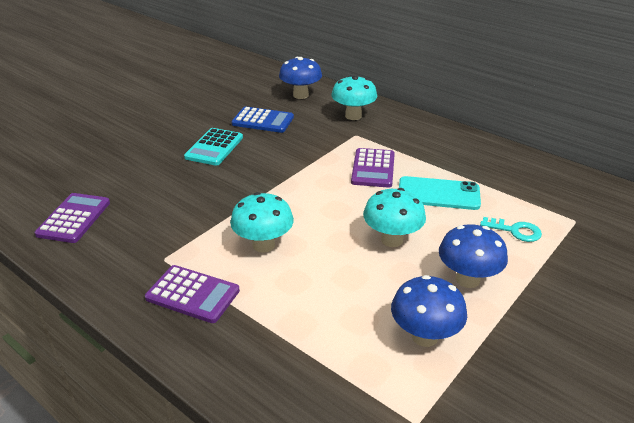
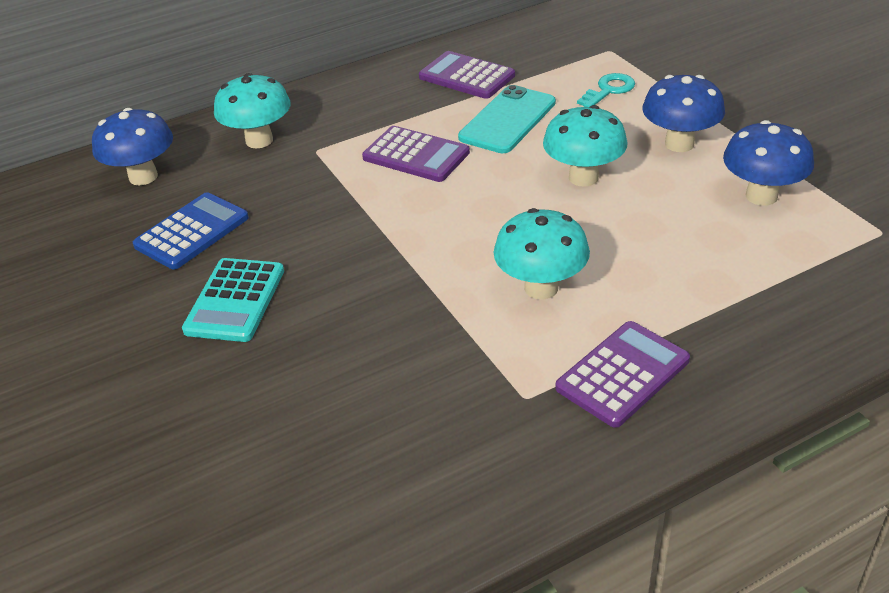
camera: 65 degrees left, 5 degrees up
purple calculator [35,193,110,243] -> purple calculator moved to [419,51,515,99]
turquoise calculator [184,128,243,166] -> turquoise calculator turned 60 degrees clockwise [182,258,284,342]

